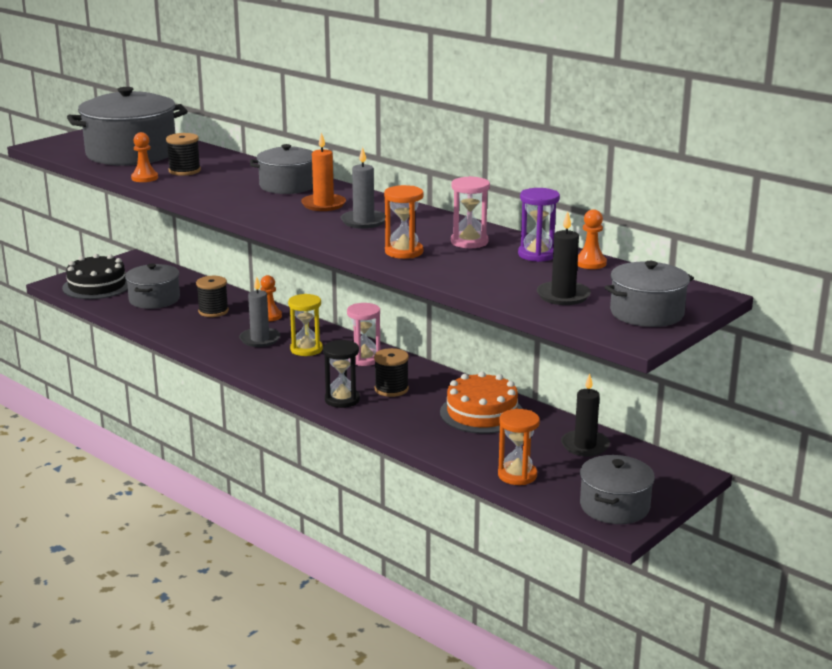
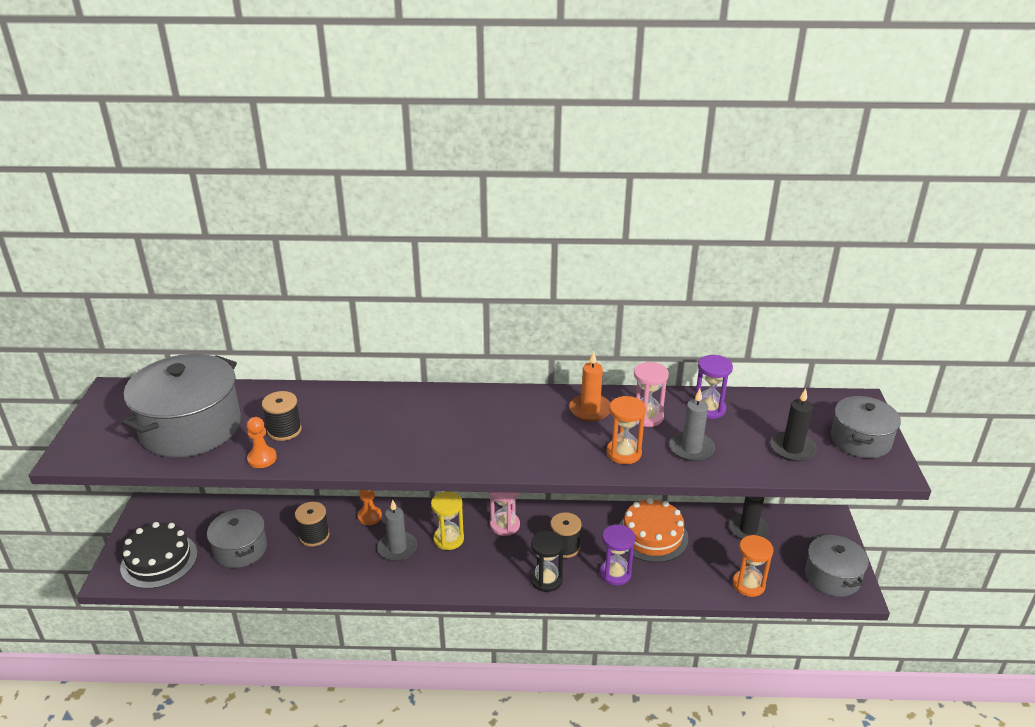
camera: 40 degrees left, 10 degrees up
grey pot [250,144,313,194] -> none
orange candle [301,132,346,211] -> orange candle moved to [569,352,610,421]
grey candle [341,147,385,229] -> grey candle moved to [669,389,715,462]
orange pawn [577,209,607,269] -> none
none -> purple hourglass [600,524,635,585]

